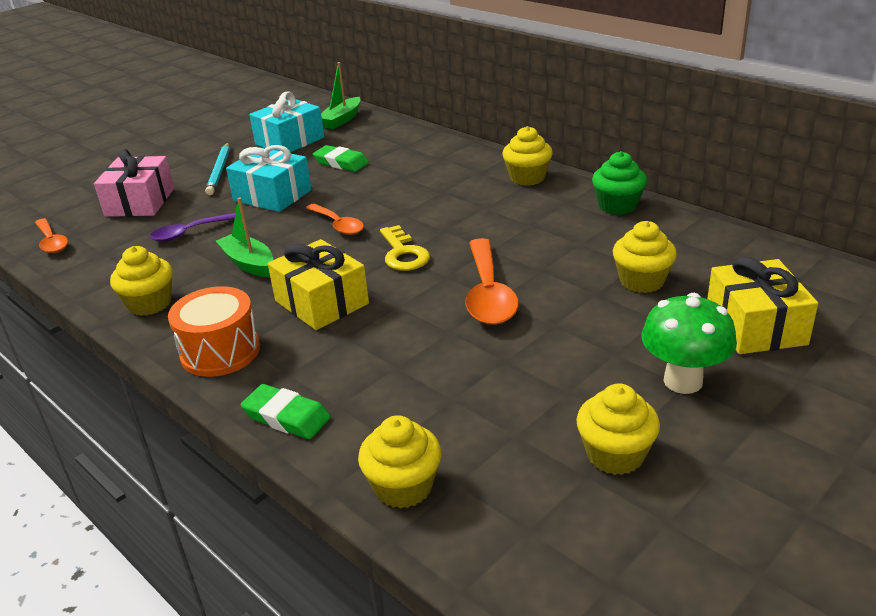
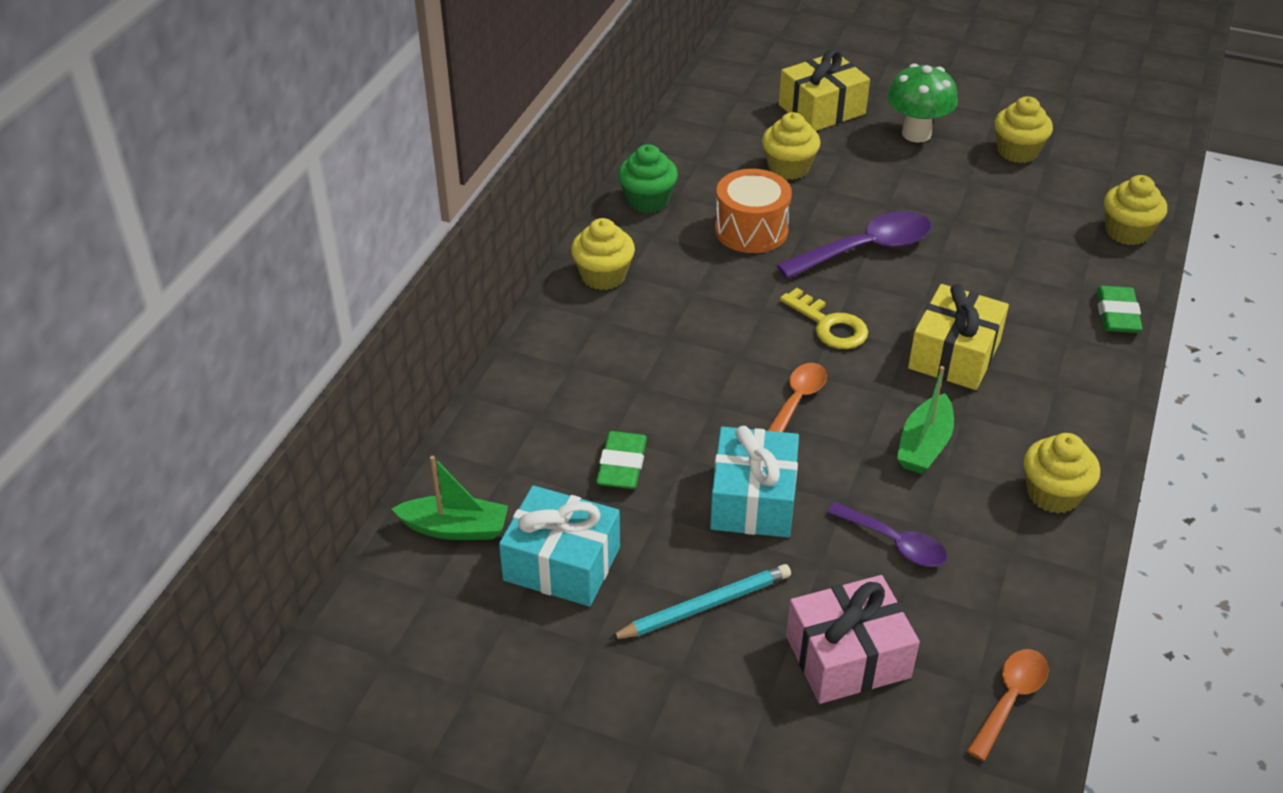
camera: 115 degrees left, 10 degrees up
orange drum [168,286,260,377] -> orange drum moved to [715,169,792,253]
yellow key [380,225,430,271] -> yellow key turned 90 degrees clockwise [780,288,868,349]
orange spoon [465,238,519,325] -> purple spoon [776,211,931,279]

